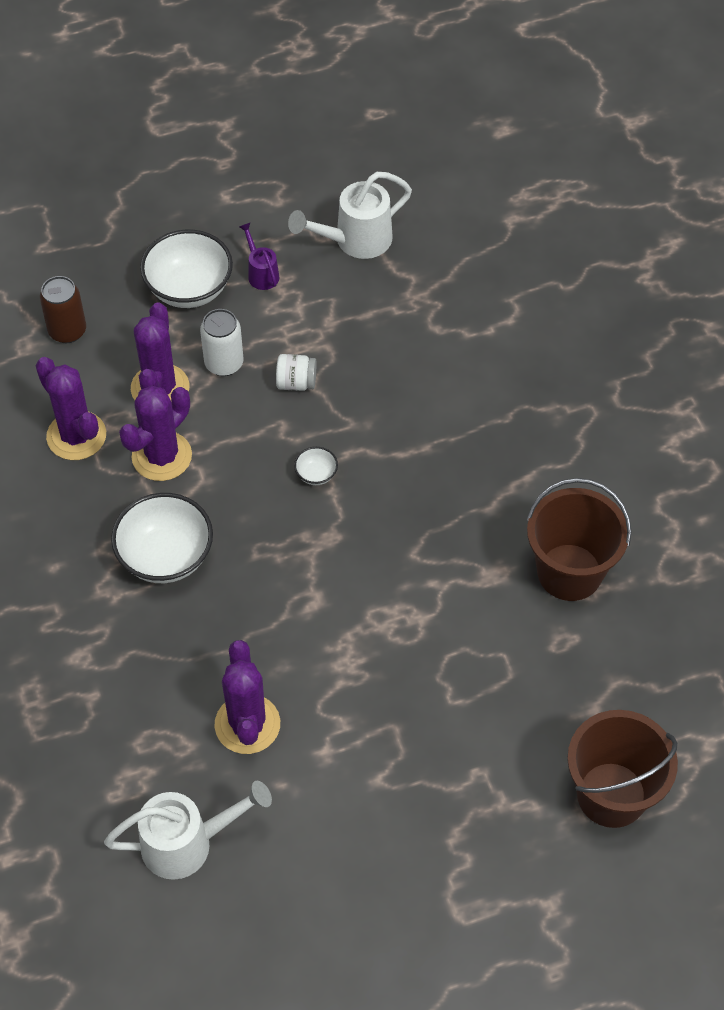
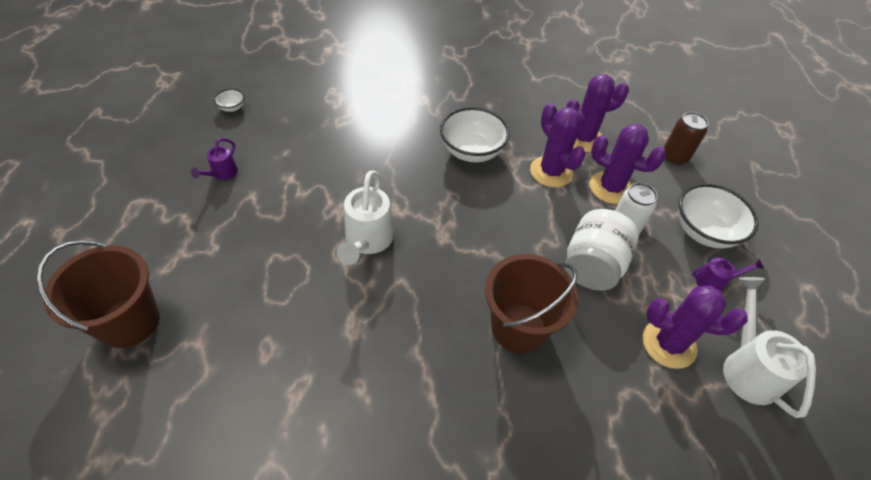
camera: 110 degrees right, 5 degrees down
white watering can [104,781,272,880] -> white watering can moved to [337,171,394,265]
purple cactus [215,640,280,754] -> purple cactus moved to [643,286,748,369]
white jar [276,354,316,391] -> white jar [565,209,638,291], size x1.96
white bowl [294,447,338,485] -> white bowl moved to [214,89,244,112]
brown bucket [526,478,632,601] -> brown bucket moved to [485,254,578,353]
none -> purple watering can [191,138,238,180]

